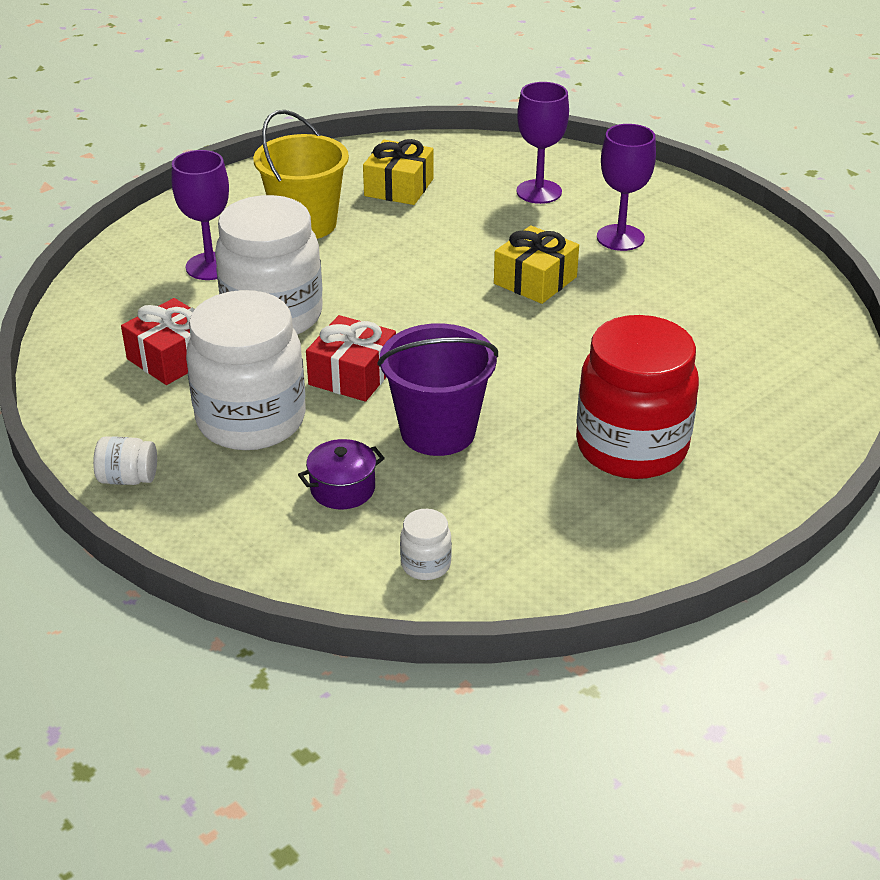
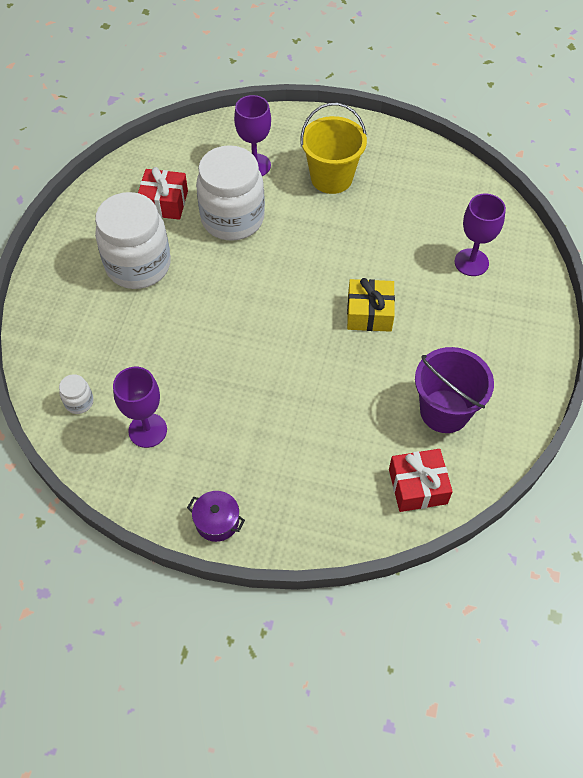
camera: 55 degrees right, 20 degrees up
white jar [93,436,157,485] -> none
purple pot [298,439,385,509] -> purple pot moved to [187,491,245,542]
red gift [306,315,396,402] -> red gift moved to [389,449,453,512]
yellow gift [363,139,434,205] -> none
purple bucket [377,323,498,456] -> purple bucket moved to [415,347,494,433]
red jar [576,315,699,479] -> none
purple goblet [597,124,656,251] -> purple goblet moved to [113,367,167,448]

